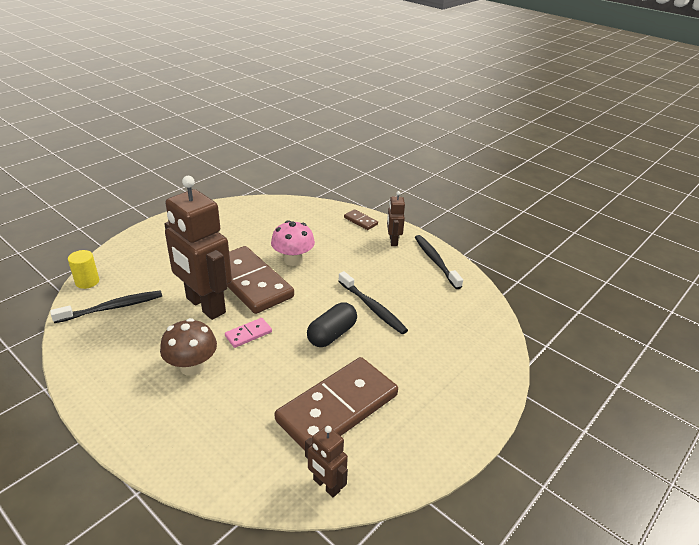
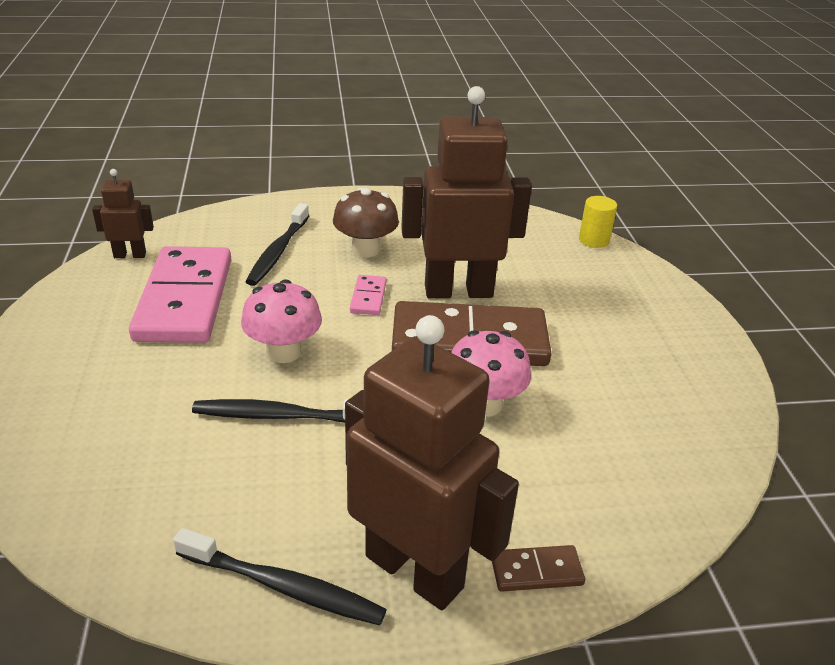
camera: 130 degrees right, 0 degrees up
black toothbrush [50,290,162,323] -> black toothbrush moved to [245,203,309,286]
brown domino [275,357,398,450] -> pink domino [129,246,232,343]
black capsule [307,302,357,347] -> pink mushroom [241,279,322,363]
brown robot [387,191,405,246] -> brown robot [345,315,519,610], size x2.15

